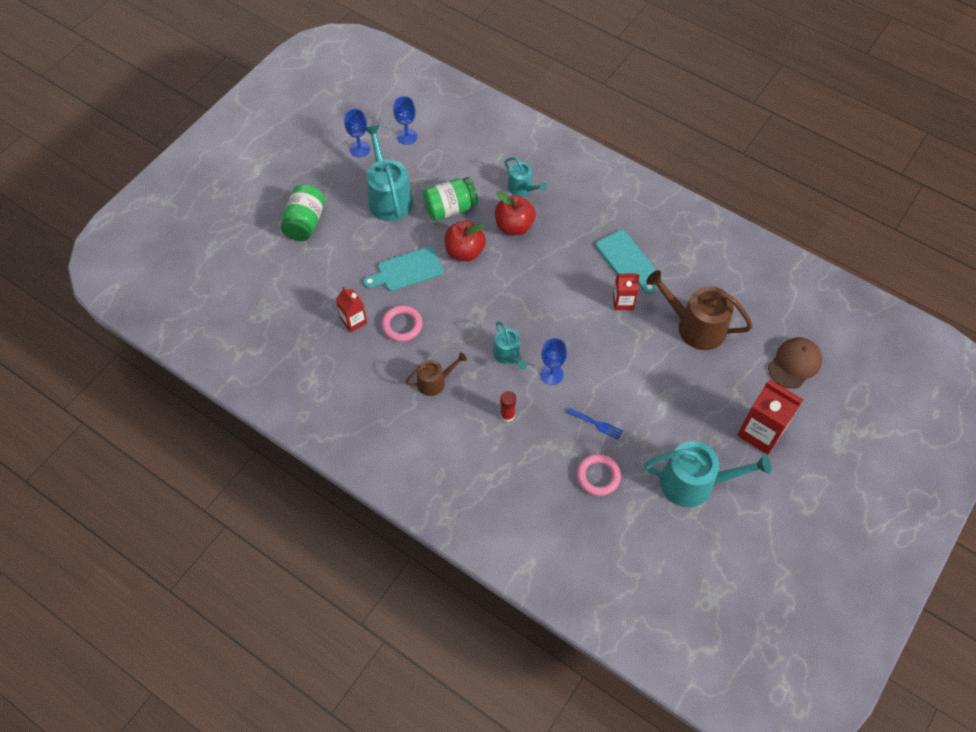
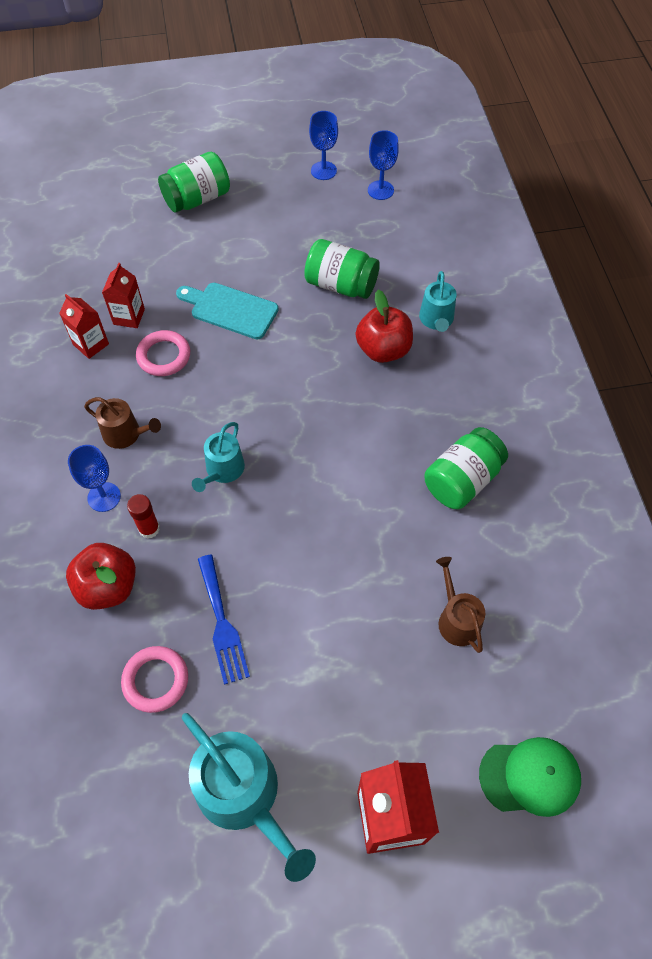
camera: 45 degrees right, 0 degrees up
turquoise watering can [364,125,413,221] -> none
red apple [445,221,486,262] -> red apple moved to [66,543,136,610]
blue goblet [540,338,567,385] -> blue goblet moved to [68,445,121,512]
blue fork [567,408,623,440] -> blue fork [198,555,250,685], size x1.55
turquoise cutting board [596,230,656,294] -> green jar [424,427,508,509]
red carton [613,273,640,310] -> red carton moved to [59,294,109,359]
brown watering can [646,270,753,350] -> brown watering can [436,557,485,653], size x0.56
brown cap [768,337,822,389] -> green cap [479,737,581,817]

